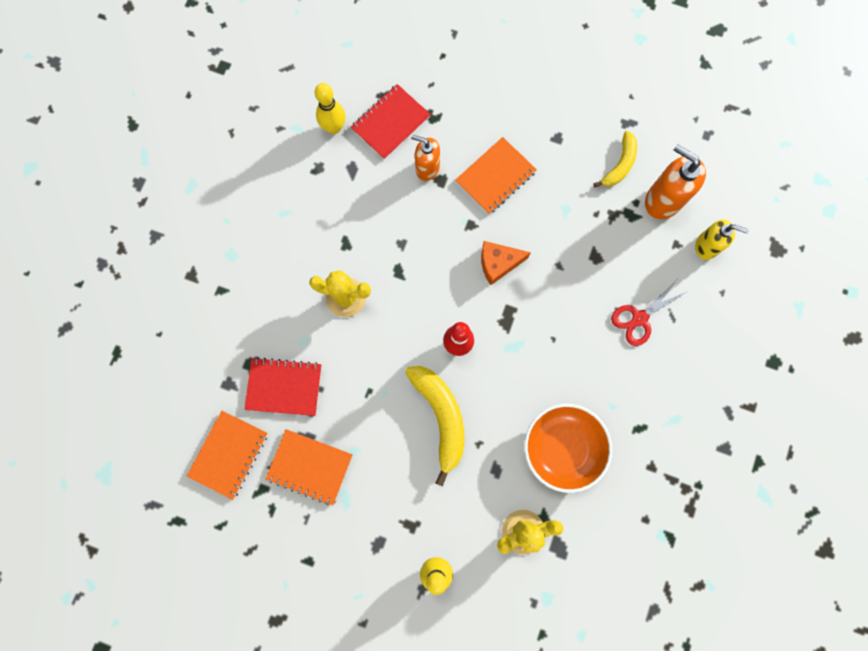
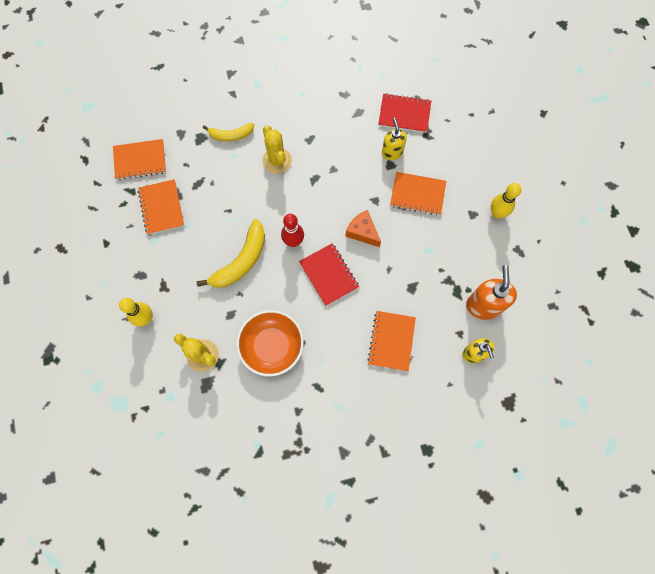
camera: 55 degrees right, 5 degrees down
red notebook [244,357,322,416] -> red notebook moved to [299,243,359,306]
yellow bowling pin [315,83,346,134] -> yellow bowling pin moved to [491,183,521,218]
orange soap dispenser [411,135,440,181] -> yellow soap dispenser [382,118,407,160]
yellow banana [593,131,637,187] -> yellow banana moved to [203,123,254,141]
red scissors [611,280,688,346] -> orange notebook [367,311,416,371]

